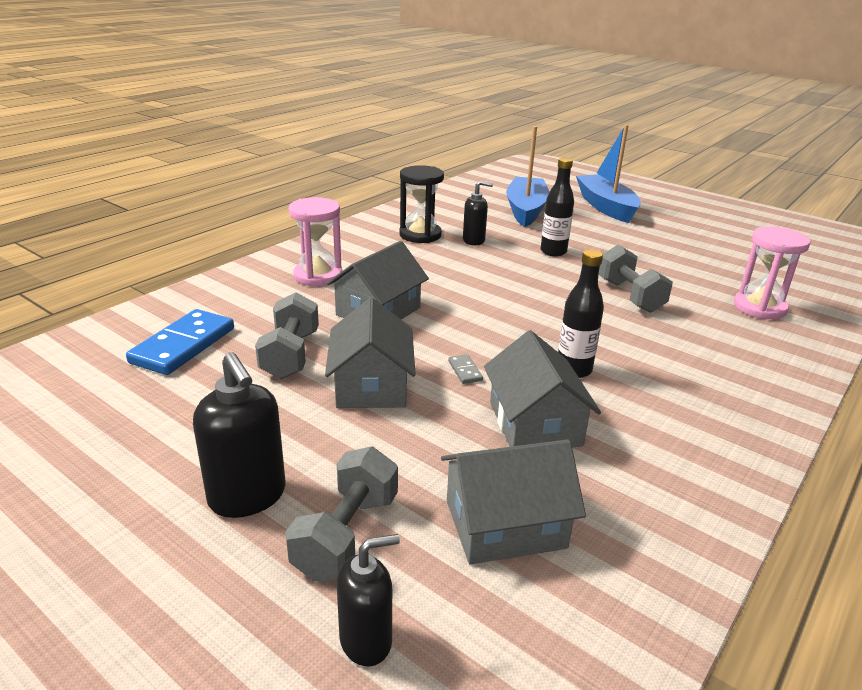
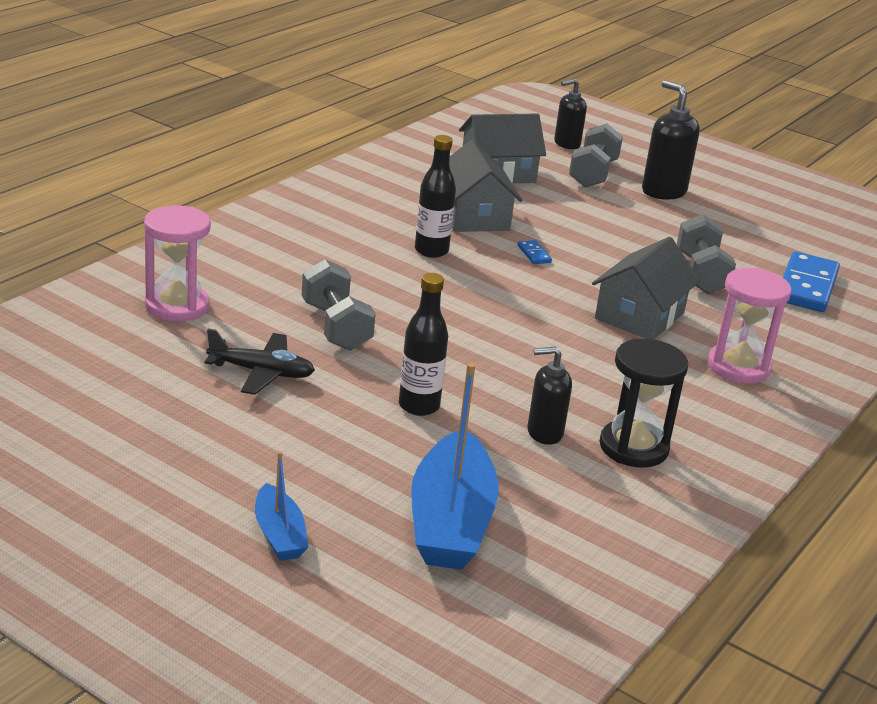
camera: 175 degrees right, 0 degrees up
grey house [325,298,416,408] -> none
grey domino [448,355,483,384] -> blue domino [518,240,552,264]
blue boat [576,125,641,223] -> blue boat [255,451,308,561], size x0.52
none -> black plane [205,328,315,395]

